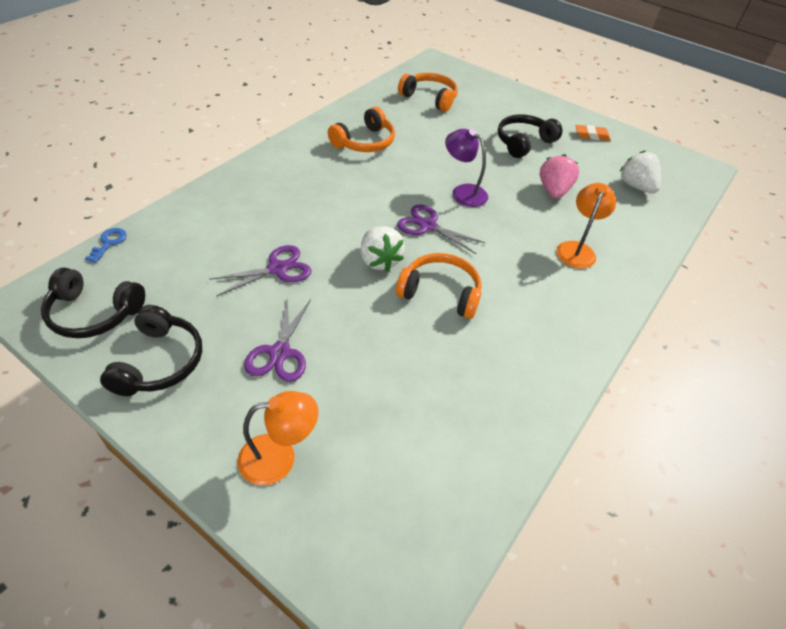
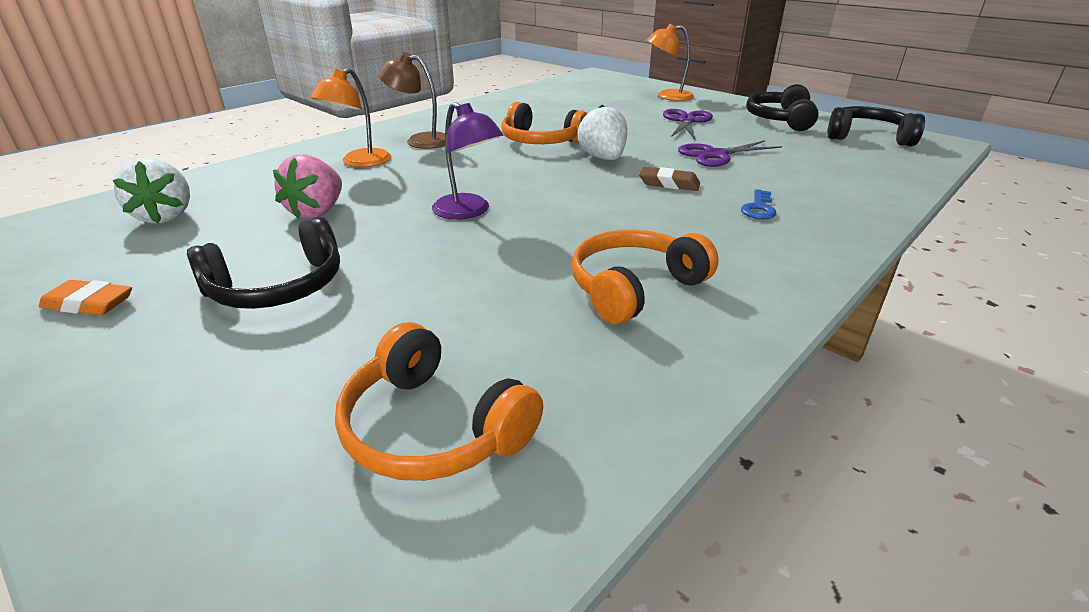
camera: 170 degrees left, 15 degrees down
blue key [85,228,127,263] -> blue key moved to [741,189,776,219]
purple scissors [397,205,486,254] -> none
none -> brown lamp [378,52,445,149]
none -> brown eraser [639,167,700,191]

